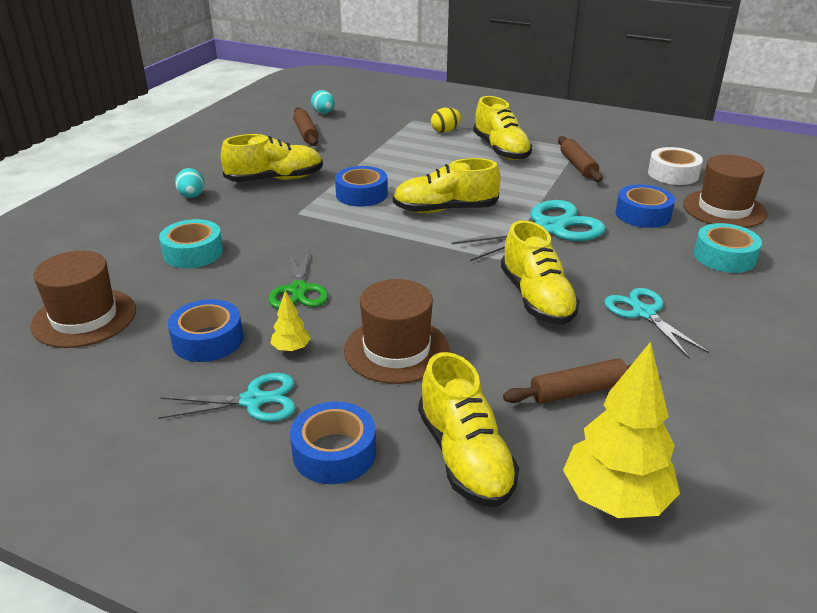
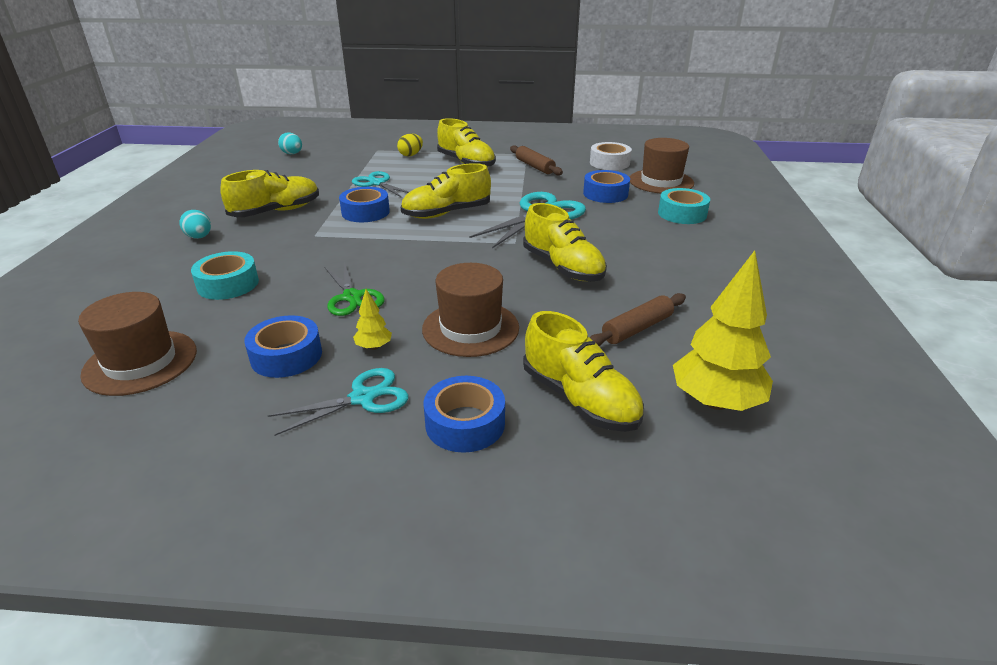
camera: 20 degrees left, 0 degrees up
brown rolling pin [293,107,319,146] -> none
turquoise scissors [604,288,709,358] -> turquoise scissors moved to [352,171,409,198]

